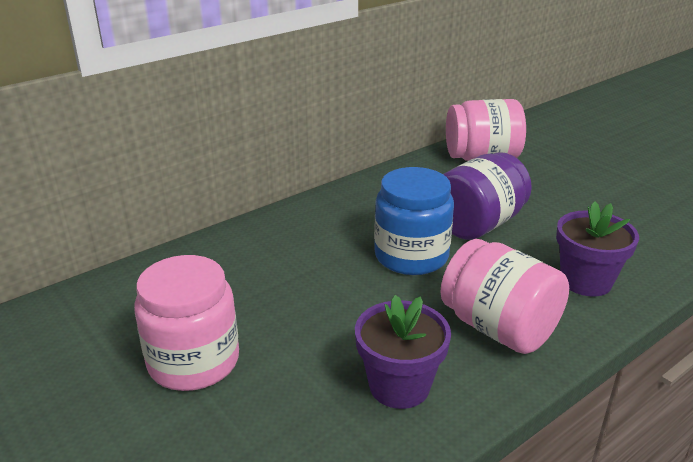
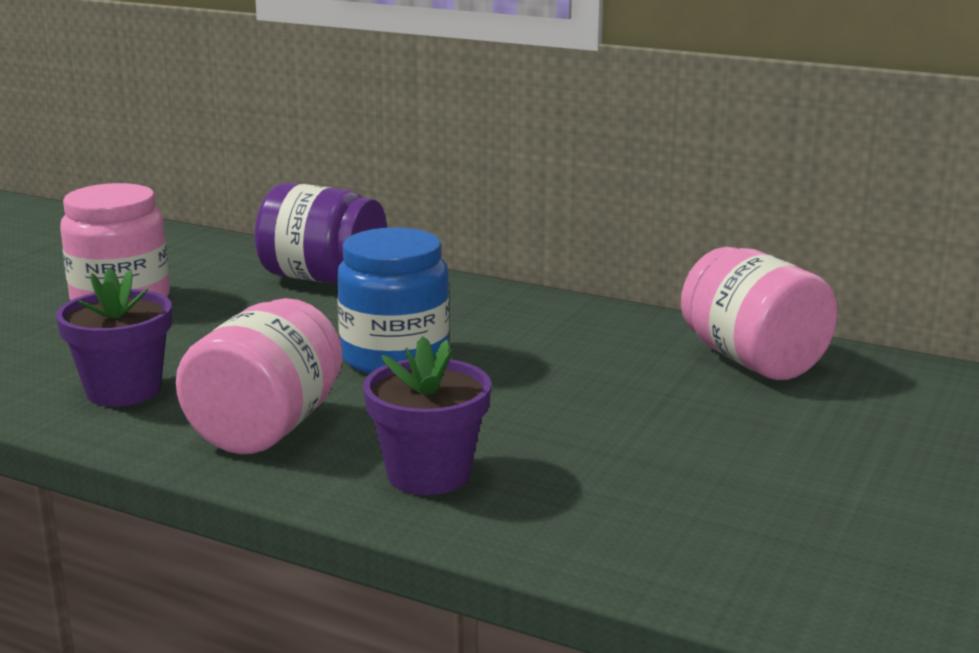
camera: 65 degrees right, 10 degrees down
purple jar [443,152,532,240] -> purple jar moved to [255,183,387,284]

